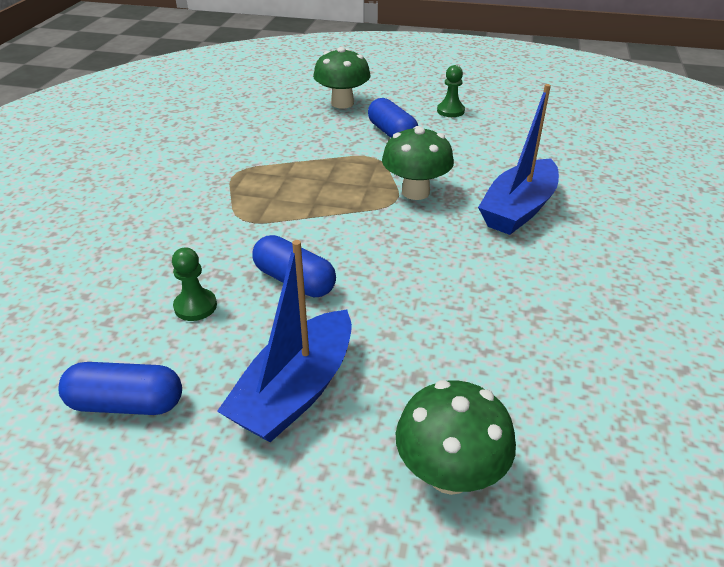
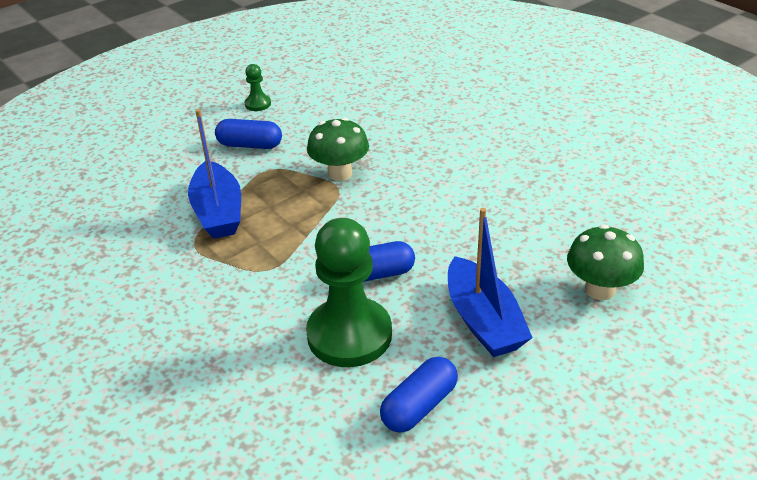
camera: 50 degrees left, 0 degrees up
green pawn [172,247,217,321] -> green pawn [306,218,392,367], size x2.30
green mushroom [313,47,371,109] -> none
blue boat [478,84,559,235] -> blue boat moved to [188,109,241,239]

